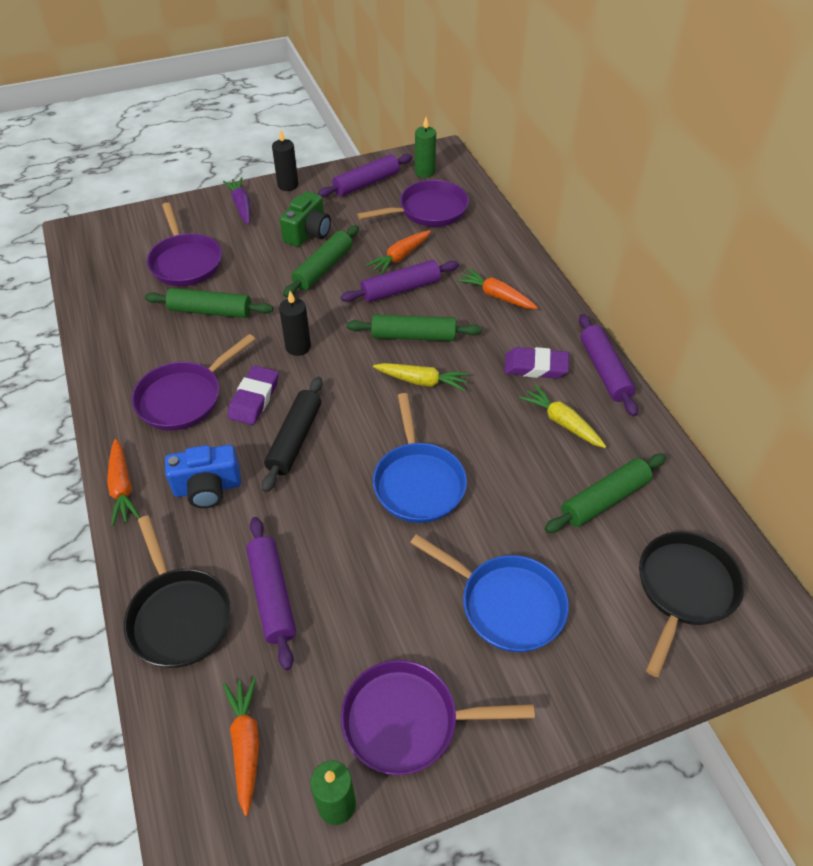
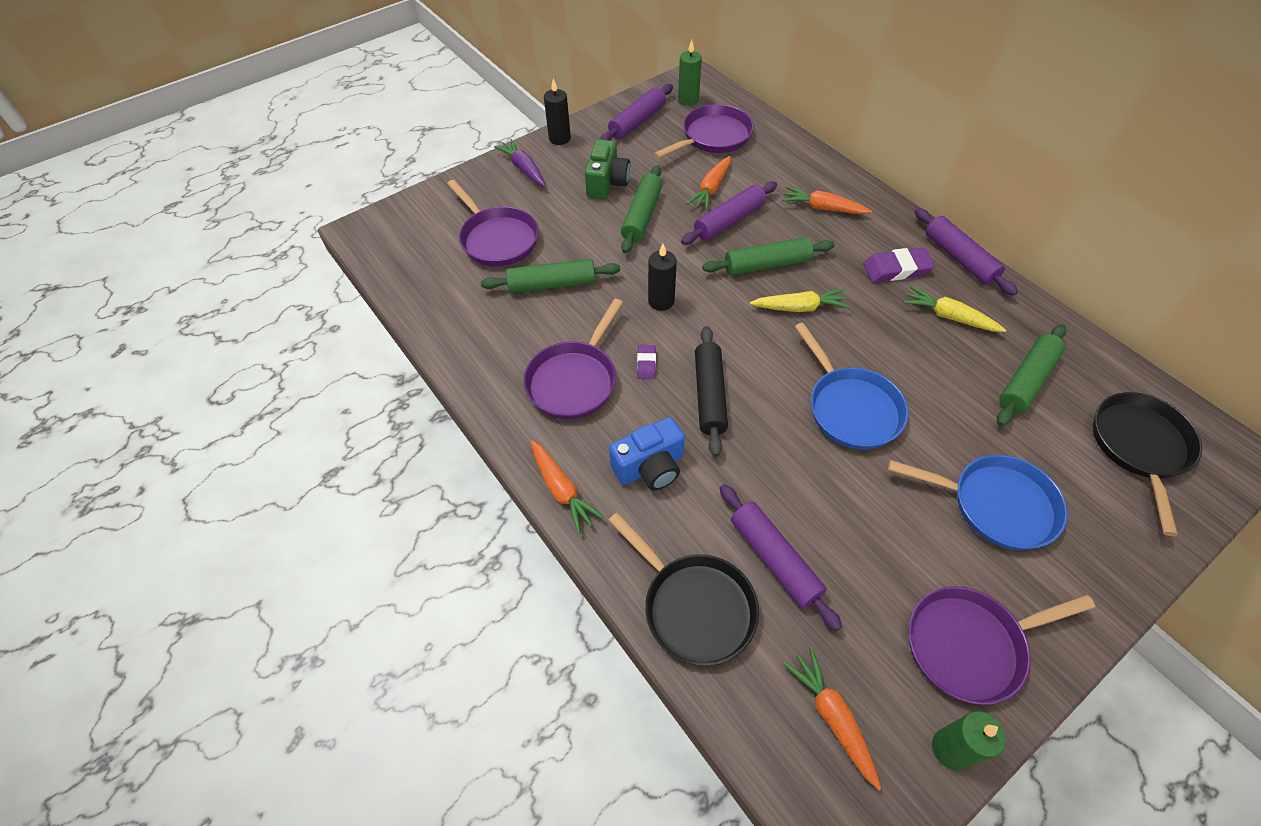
camera: 15 degrees left, 5 degrees up
purple eraser [228,366,279,425] -> purple eraser [637,345,656,379], size x0.56

